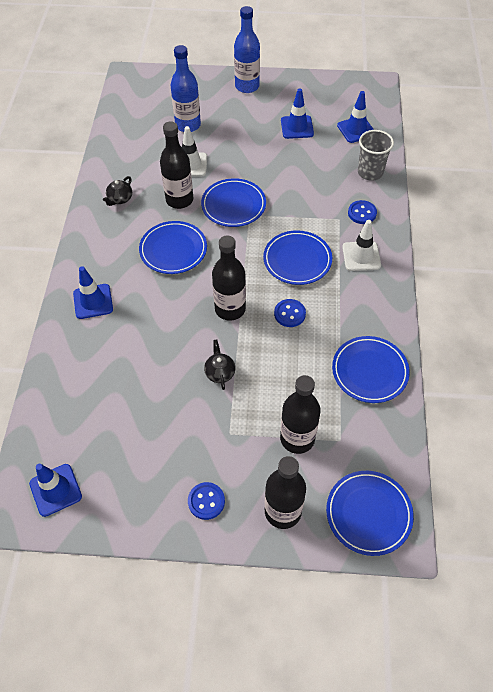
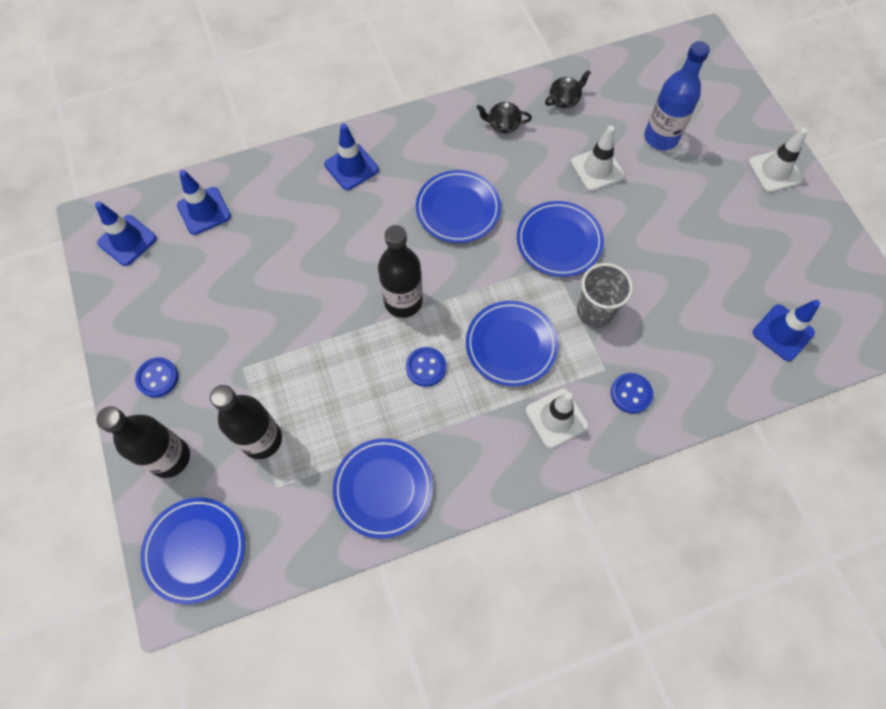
camera: 65 degrees right, 10 degrees up
black bottle [160,121,193,209] -> none
black teapot [204,340,236,390] -> black teapot moved to [545,70,591,108]
blue bottle [234,6,260,93] -> white traffic cone [748,128,808,193]
blue traffic cone [281,88,314,139] -> blue traffic cone moved to [177,170,231,235]
grey cup [358,130,394,181] -> grey cup moved to [577,263,633,327]

